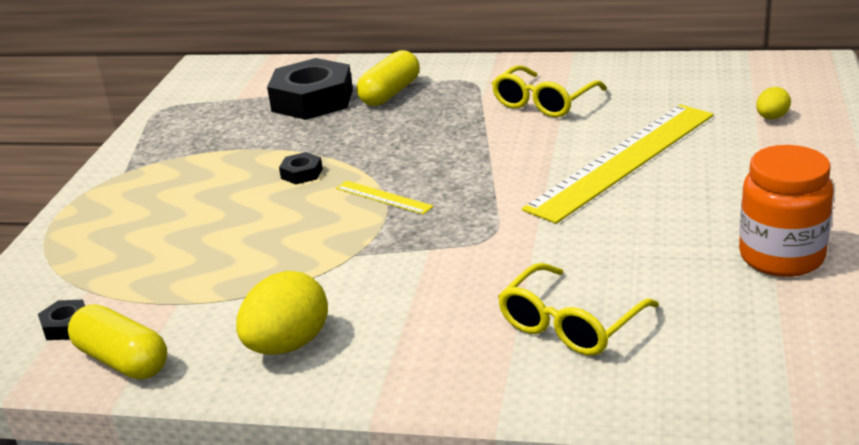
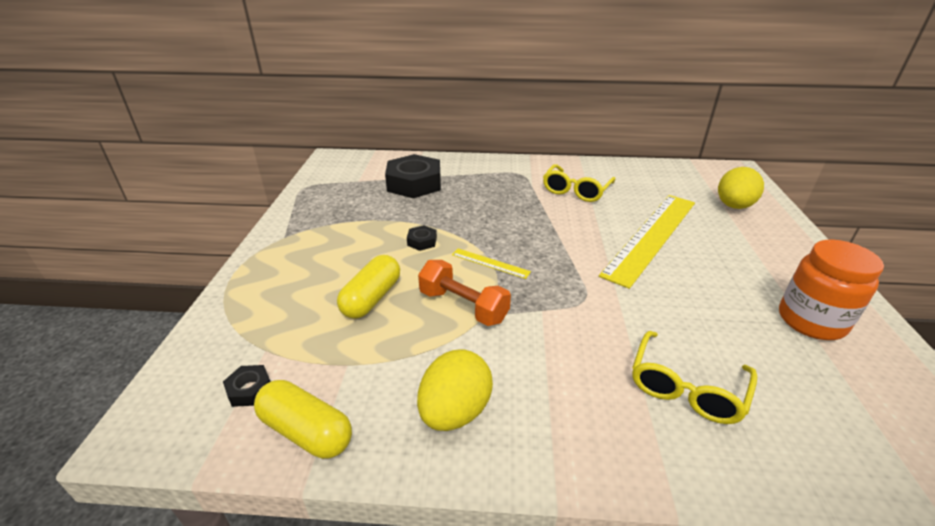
camera: 10 degrees left, 5 degrees up
yellow capsule [357,50,420,106] -> yellow capsule moved to [337,255,400,319]
yellow egg [756,87,791,119] -> yellow egg [718,167,764,209], size x1.90
none -> orange dumbbell [418,260,511,326]

